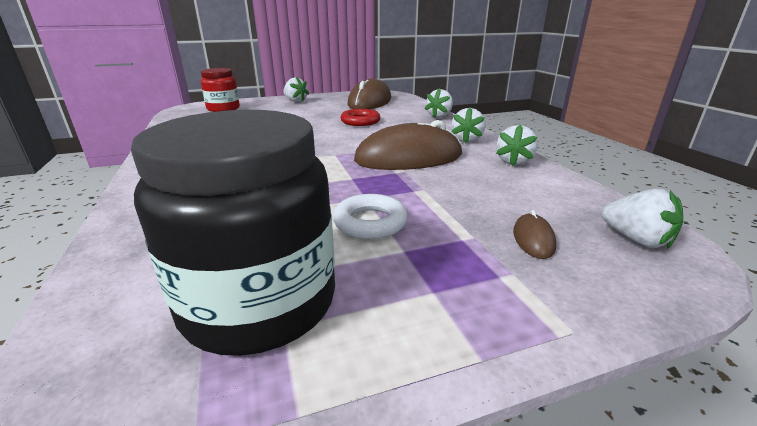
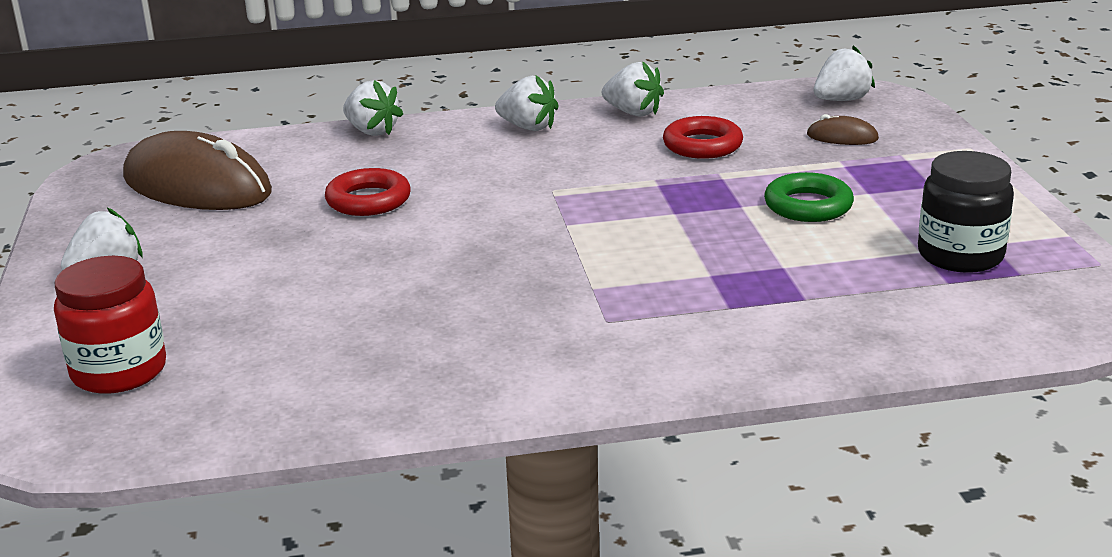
camera: 80 degrees left, 0 degrees up
black jar [131,110,335,356] -> black jar [918,151,1014,273], size x0.60
white ring [333,194,408,239] -> green ring [764,172,854,222]
brown mouse [354,120,462,170] -> none
none -> red ring [663,116,743,159]

